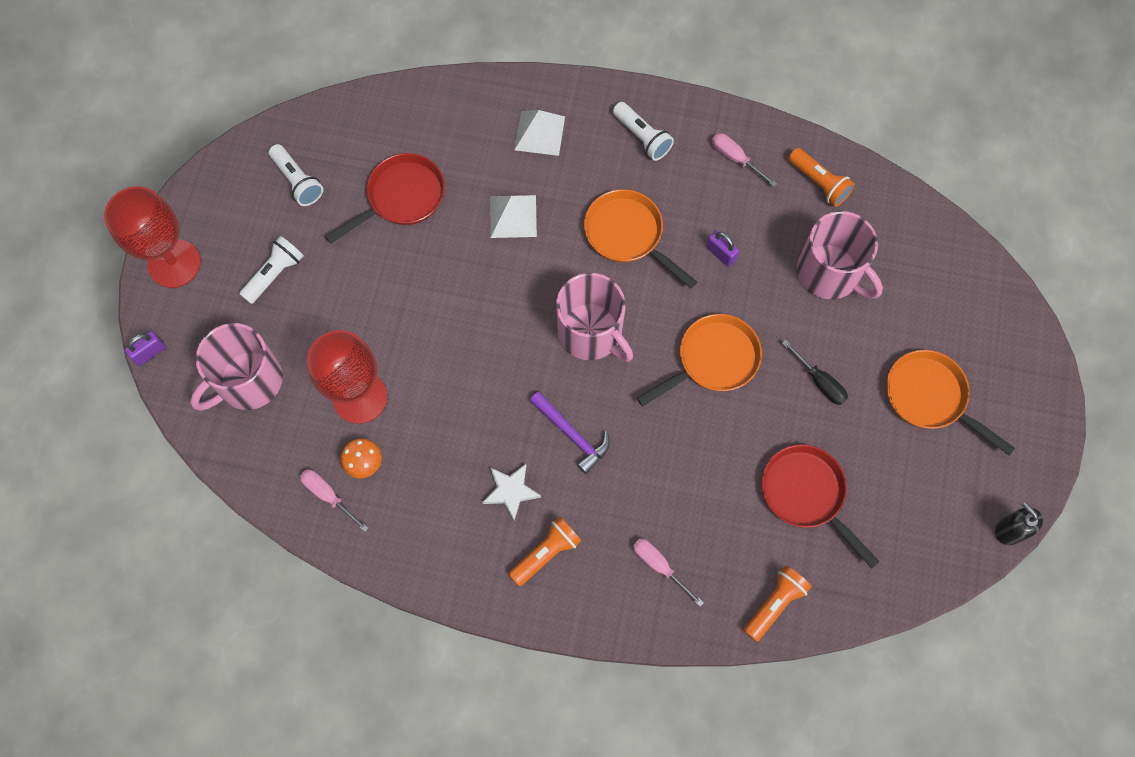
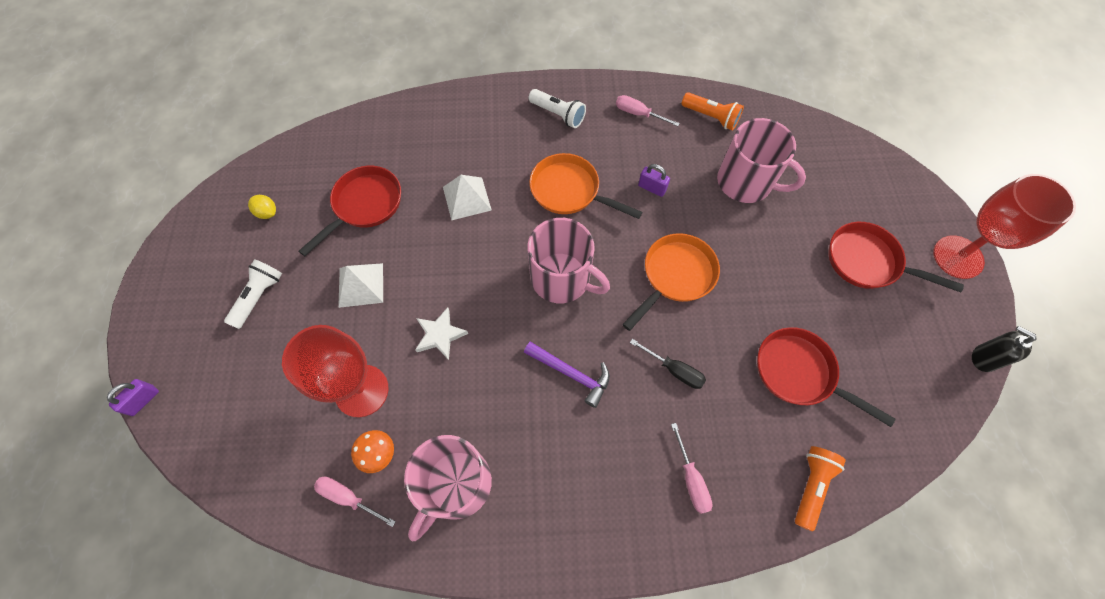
camera: 15 degrees left, 5 degrees down
red goblet [104,186,201,288] -> red goblet moved to [933,174,1076,279]
pink mug [190,323,283,411] -> pink mug moved to [404,435,492,541]
white flashlight [269,144,323,206] -> yellow lemon [248,195,276,219]
white star [482,464,541,521] -> white star moved to [415,307,468,360]
orange flashlight [509,517,582,586] -> none
white pyramid [514,110,565,156] -> white pyramid moved to [338,263,383,308]
pink screwdriver [633,539,704,607] -> pink screwdriver turned 135 degrees counterclockwise [671,423,713,514]
black screwdriver [782,340,848,405] -> black screwdriver moved to [630,339,706,389]
orange pan [886,350,1015,456] -> red pan [828,222,964,292]

